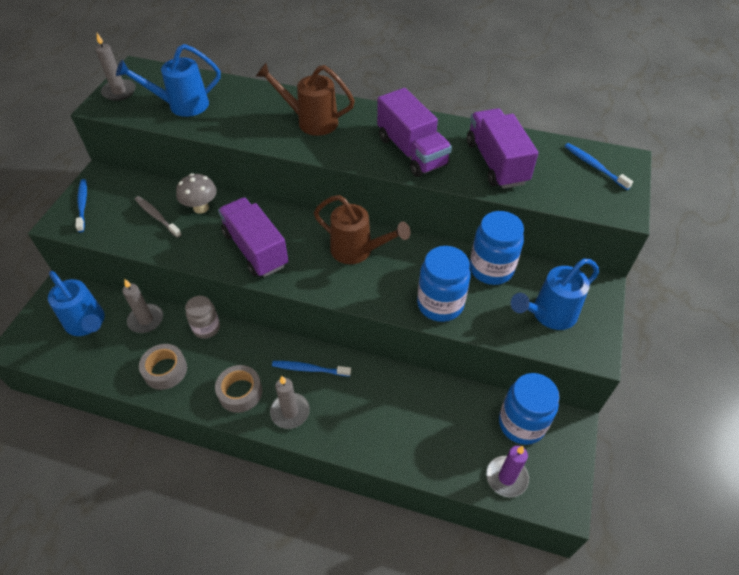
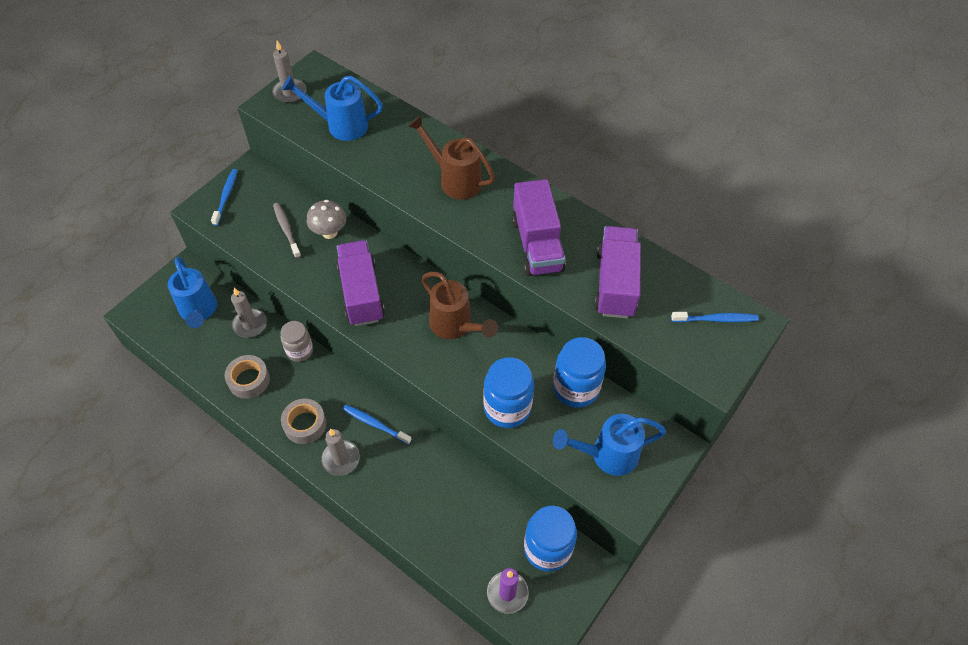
camera: 20 degrees right, 5 degrees up
blue toothbrush [565,143,633,190] -> blue toothbrush turned 105 degrees clockwise [671,312,759,322]

